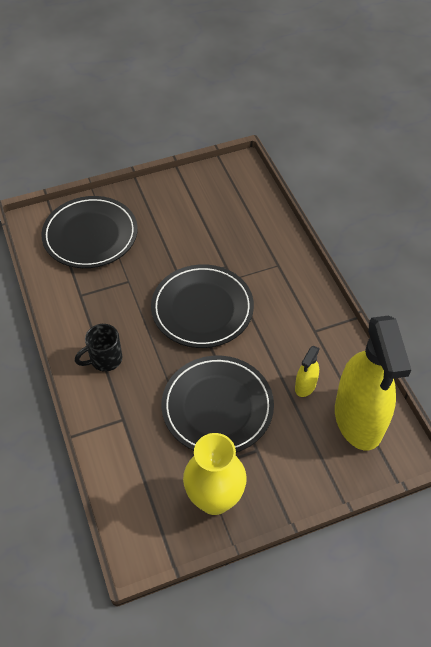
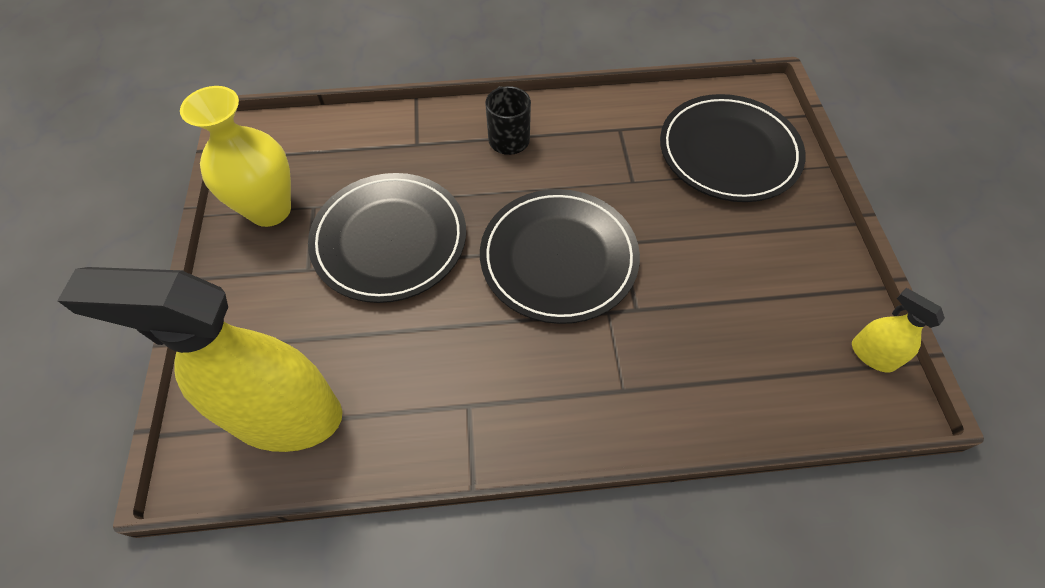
camera: 105 degrees right, 5 degrees up
yellow spray bottle [295,346,320,397] -> yellow spray bottle moved to [852,288,945,373]

